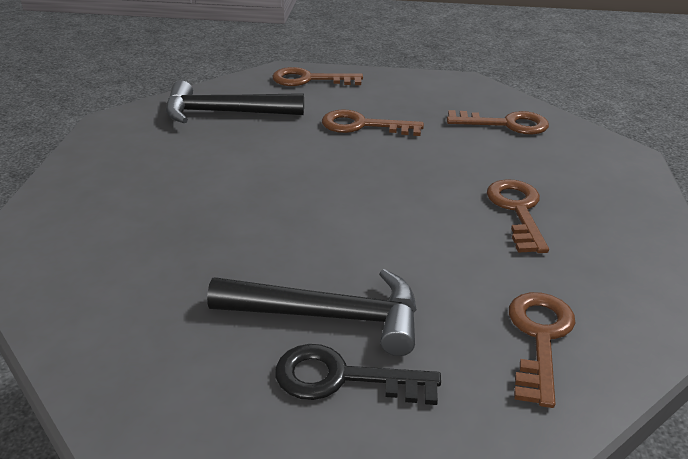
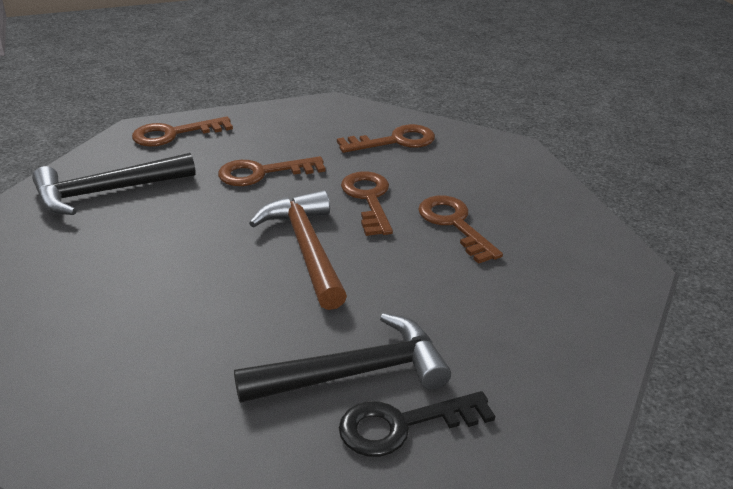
camera: 25 degrees left, 0 degrees up
brown key [509,292,575,408] -> brown key moved to [341,171,393,236]
none -> brown hammer [249,190,347,310]

